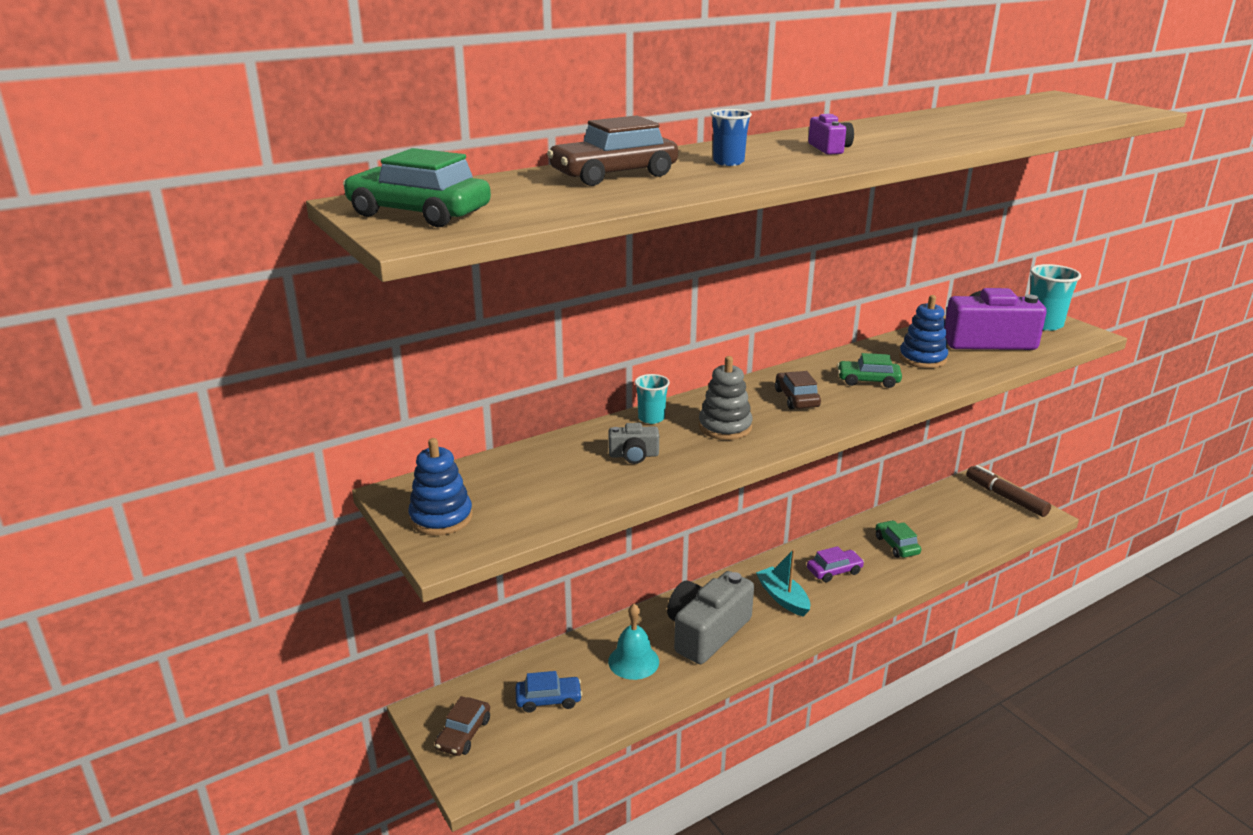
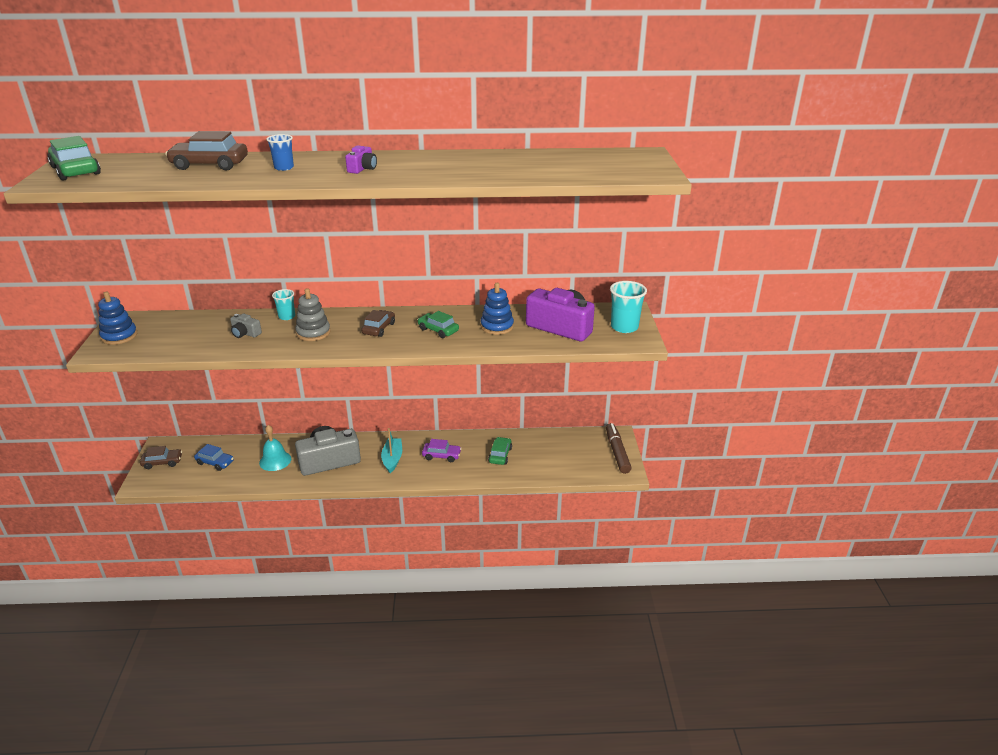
camera: 30 degrees right, 5 degrees up
brown car [435,696,490,756] -> brown car turned 150 degrees counterclockwise [140,446,182,469]

